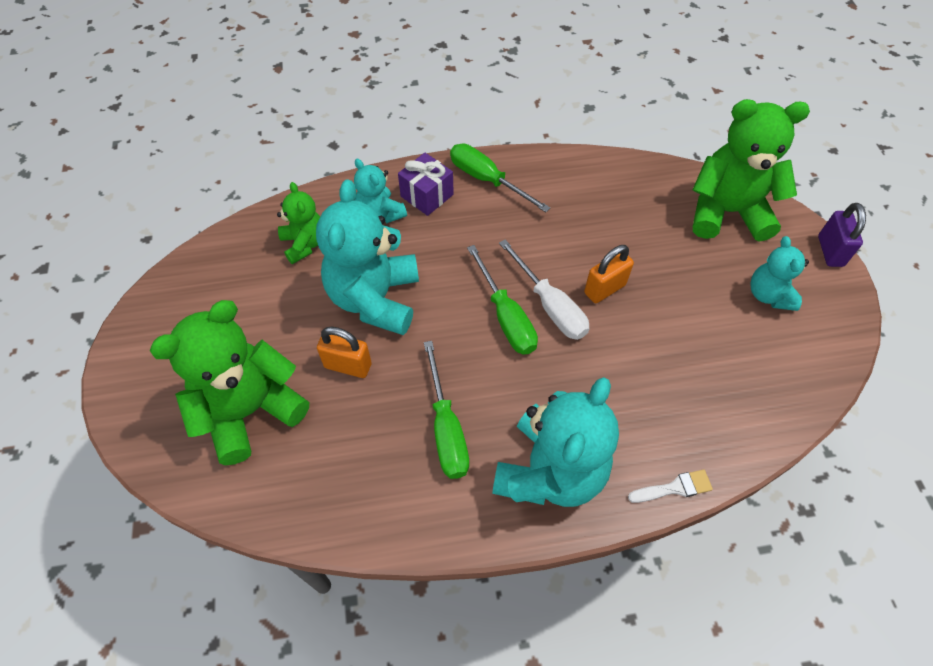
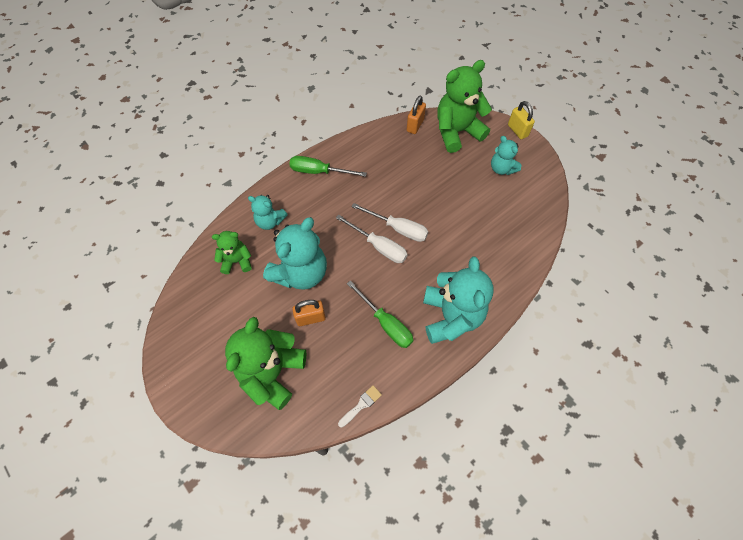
camera: 30 degrees left, 5 degrees up
green teddy bear [277,182,320,264] -> green teddy bear turned 45 degrees counterclockwise [212,231,252,274]
turquoise teddy bear [316,179,419,335] -> turquoise teddy bear turned 120 degrees counterclockwise [263,217,327,290]
purple gift [398,153,454,216] -> none
green screwdriver [467,245,538,355] -> white screwdriver [336,214,408,263]
orange padlock [584,245,634,303] -> orange padlock moved to [407,96,426,134]
white brush [628,469,713,503] -> white brush moved to [338,385,382,428]
purple padlock [818,203,866,267] -> yellow padlock [508,101,535,139]

